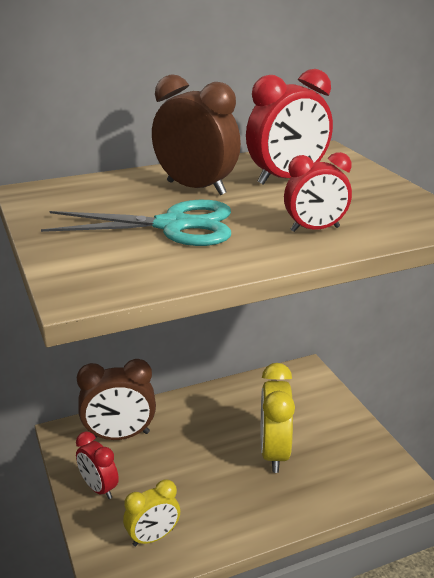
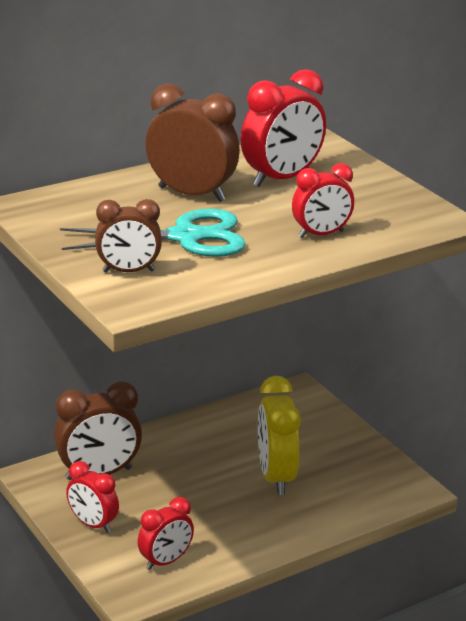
camera: 10 degrees left, 0 degrees up
yellow clock [123,479,180,546] -> red clock [137,497,194,570]
none -> brown clock [95,199,162,272]

